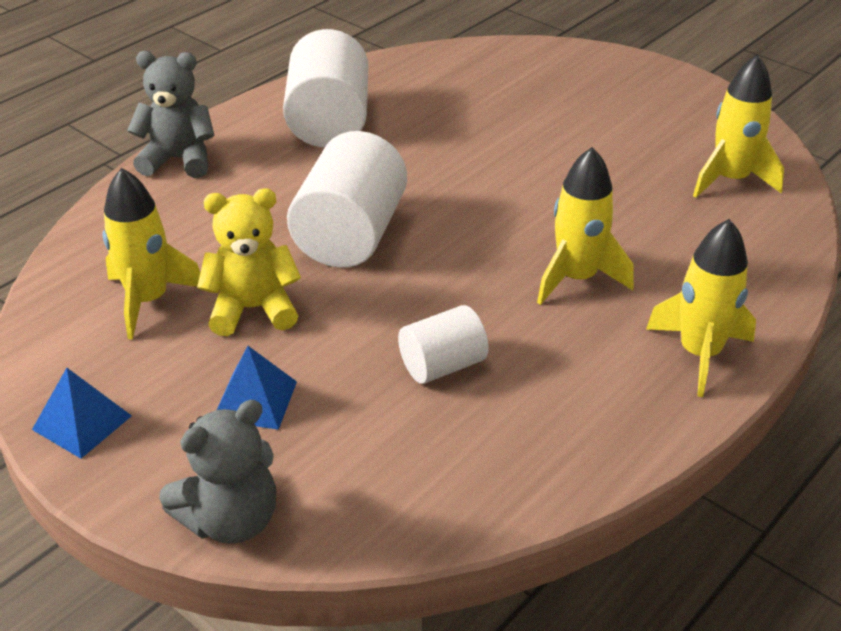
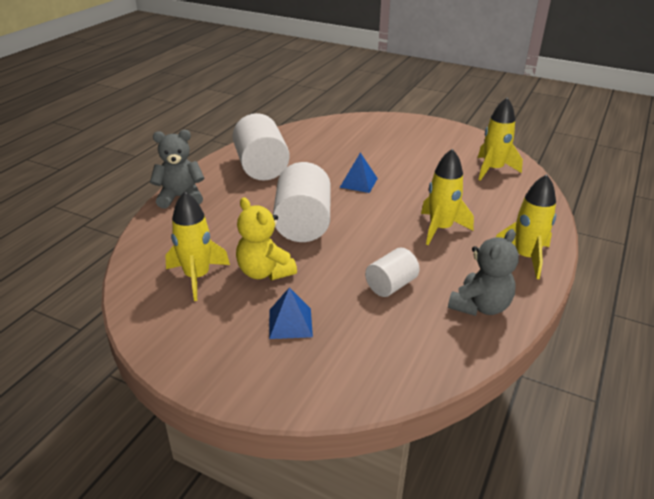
camera: 15 degrees left, 5 degrees down
blue pyramid [32,368,132,459] -> blue pyramid moved to [339,152,378,193]
grey teddy bear [159,400,276,544] -> grey teddy bear moved to [448,229,519,316]
yellow teddy bear [197,188,301,336] -> yellow teddy bear turned 105 degrees counterclockwise [236,197,297,280]

